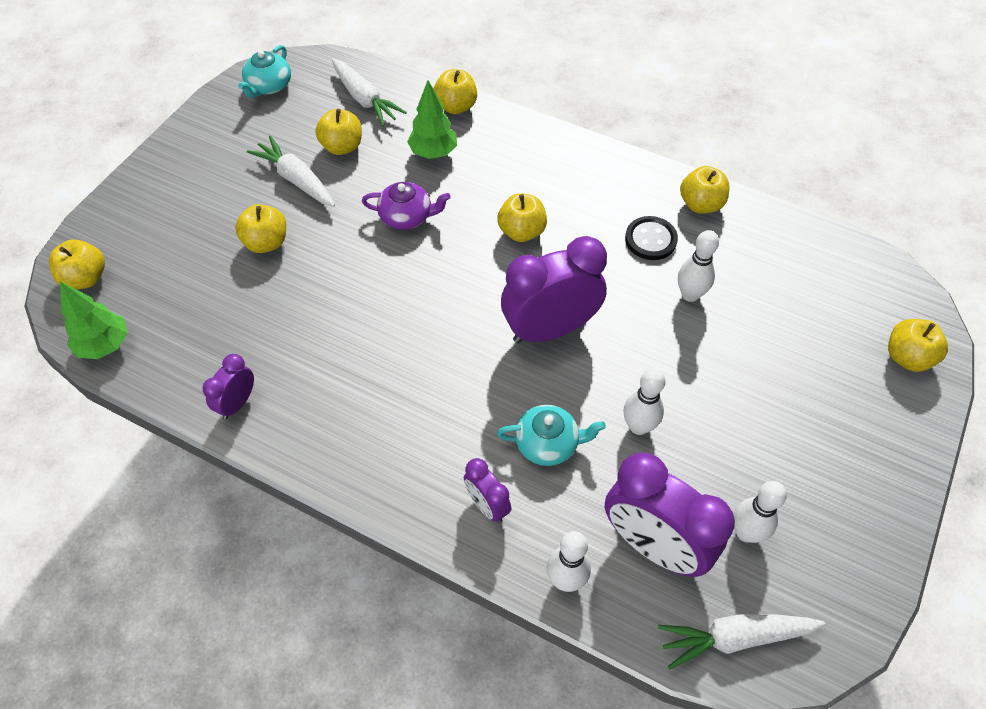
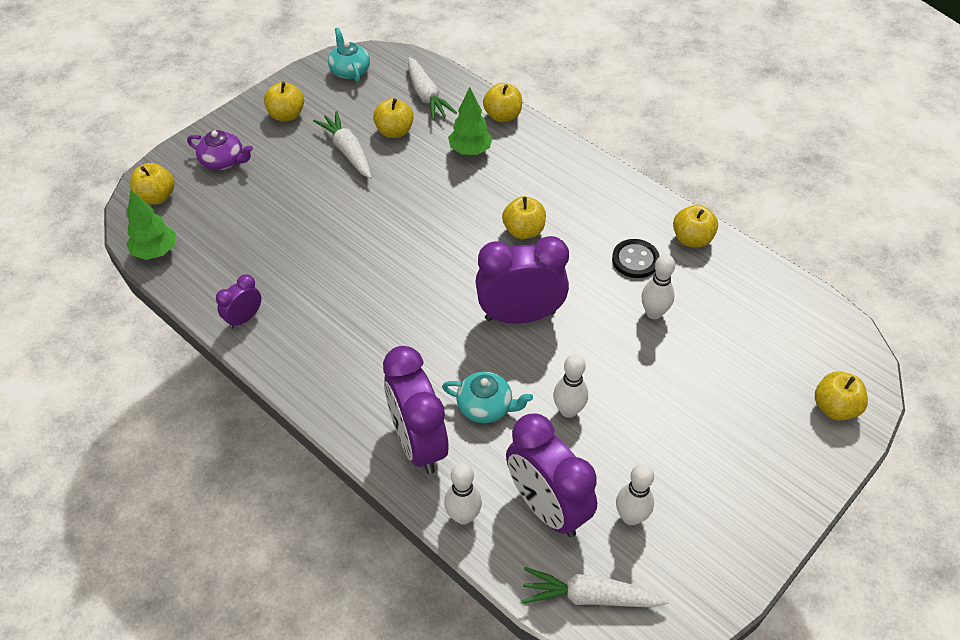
camera: 15 degrees right, 5 degrees down
yellow apple [235,204,286,253] -> yellow apple moved to [264,82,304,121]
turquoise teapot [238,45,291,98] -> turquoise teapot turned 120 degrees clockwise [328,28,370,82]
purple teapot [362,182,451,230] -> purple teapot moved to [187,130,253,170]
purple clock [464,458,511,523] -> purple clock [383,346,449,474], size x2.01

